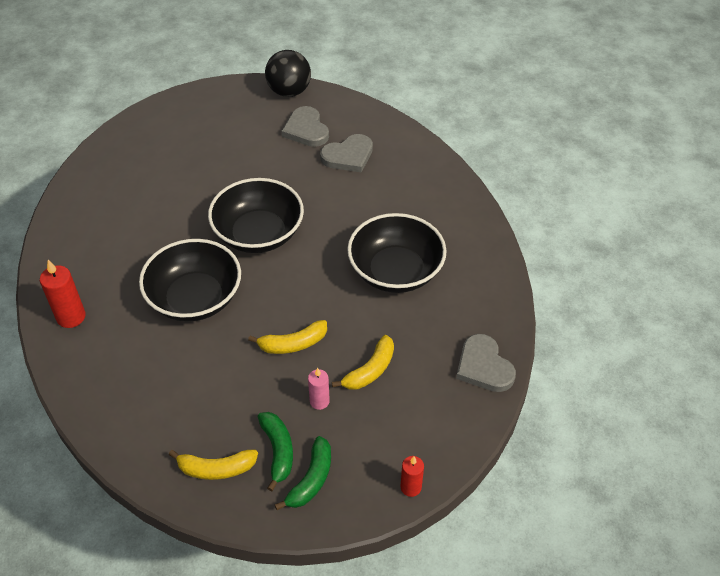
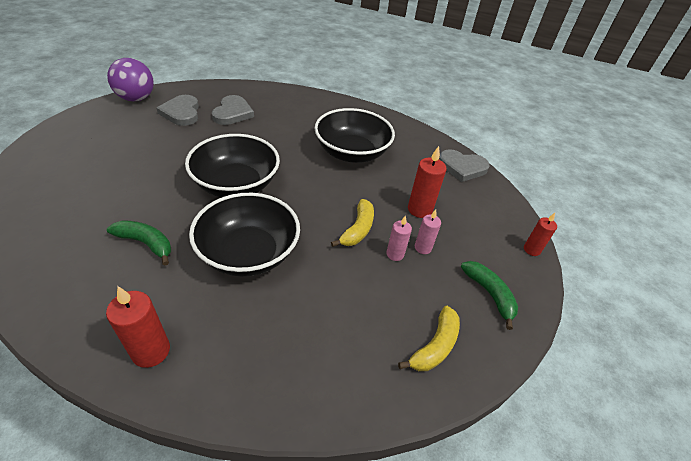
camera: 55 degrees left, 5 degrees down
green banana [258,412,293,492] -> green banana moved to [107,220,171,266]
black ball [265,50,311,97] -> purple ball [107,58,154,101]
grey heart [282,106,329,147] -> grey heart turned 60 degrees clockwise [156,95,199,126]
yellow banana [332,335,394,390] -> red candle [408,146,447,218]
none -> pink candle [386,215,412,261]

